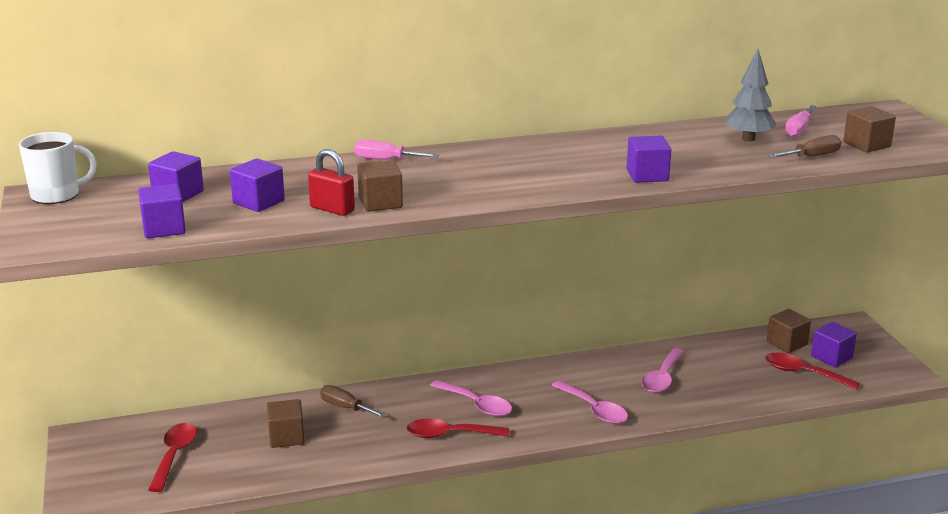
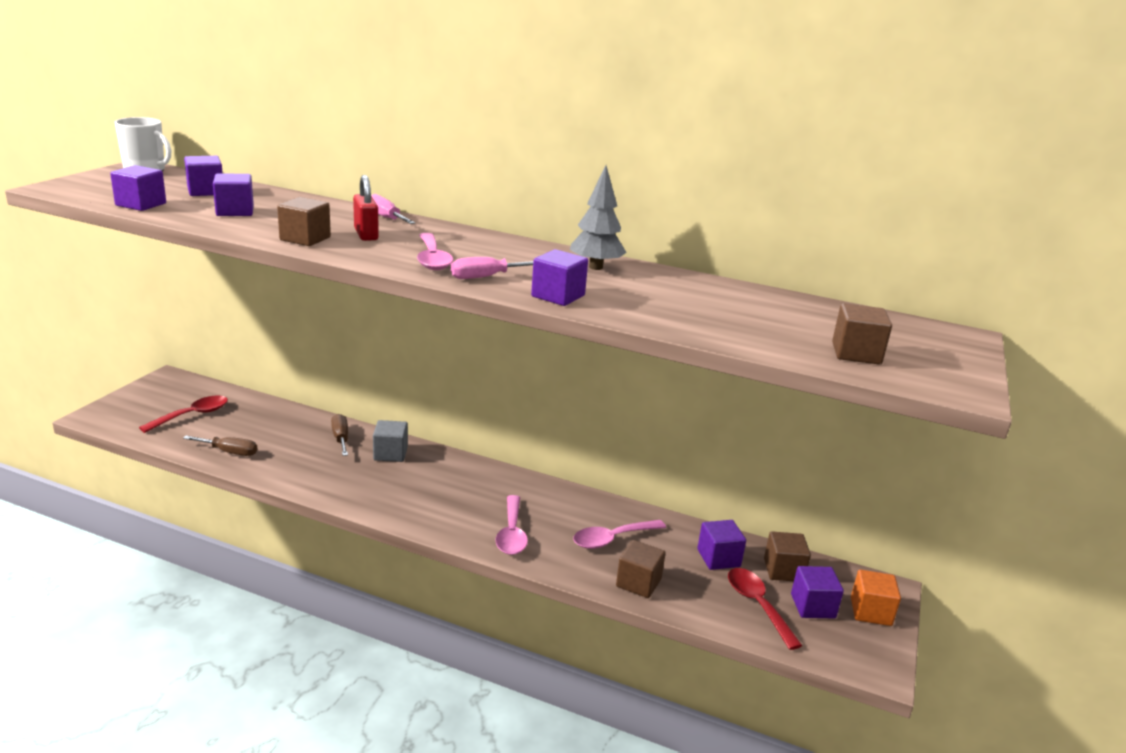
camera: 35 degrees right, 0 degrees up
brown cube [267,399,305,448] -> brown cube moved to [616,540,666,598]
red padlock [308,149,355,216] -> red padlock moved to [353,175,379,241]
red spoon [406,418,509,438] -> none
pink spoon [430,380,512,417] -> pink spoon moved to [417,233,453,270]
grey tree [725,49,777,141] -> grey tree moved to [570,165,627,270]
brown screwdriver [768,135,841,158] -> brown screwdriver moved to [183,436,257,456]
pink screwdriver [785,105,816,137] -> pink screwdriver moved to [451,257,533,279]
none -> grey cube [373,420,408,462]
none -> purple cube [697,520,746,570]
none -> orange cube [851,570,901,626]

